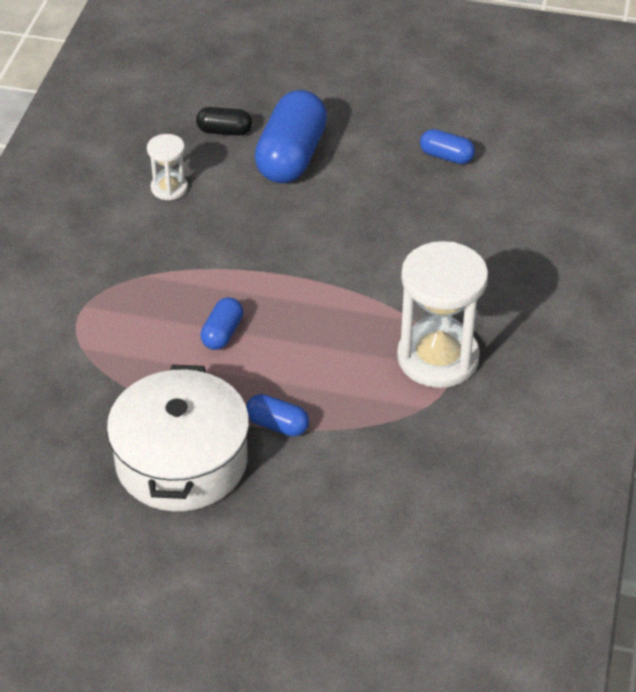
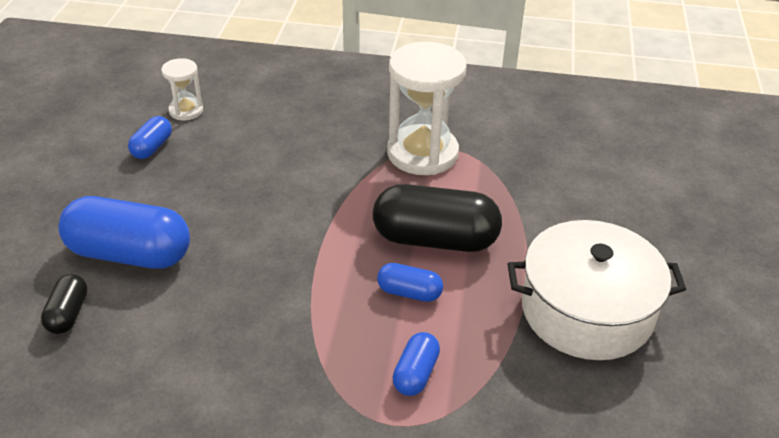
camera: 95 degrees left, 5 degrees down
white hourglass [147,134,188,200] -> white hourglass moved to [161,58,203,120]
blue capsule [246,394,309,437] -> blue capsule moved to [392,332,440,396]
none -> black capsule [373,184,502,252]

